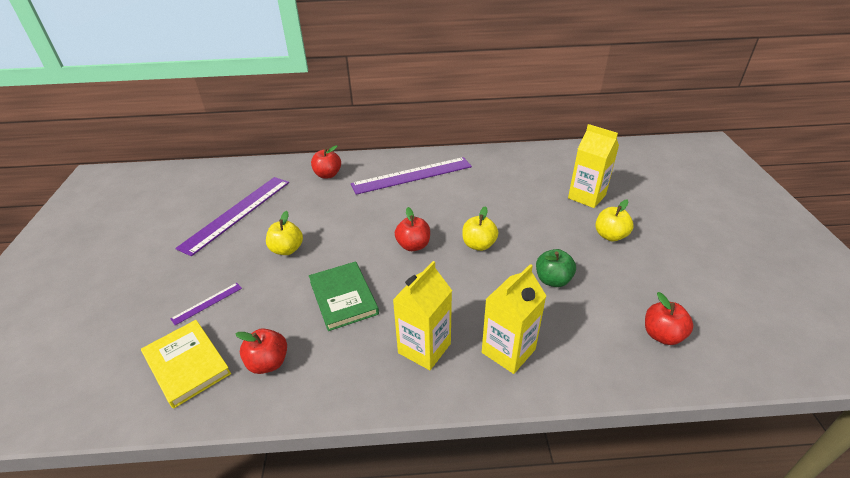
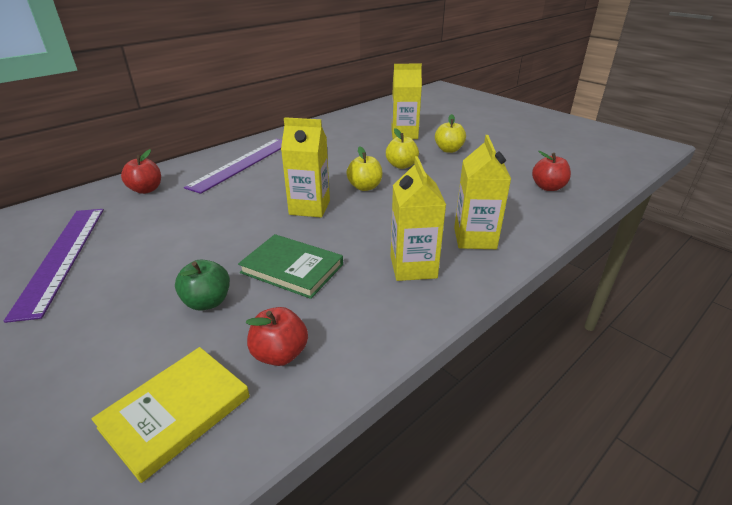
camera: 40 degrees left, 5 degrees down
yellow book [141,320,231,409] -> yellow book turned 60 degrees counterclockwise [91,347,250,483]
purple ruler [171,283,242,325] -> none
yellow apple [266,211,303,255] -> yellow apple moved to [386,128,419,169]
red apple [395,207,430,251] -> yellow carton [281,117,330,218]
green apple [536,249,576,287] -> green apple moved to [175,260,230,311]

